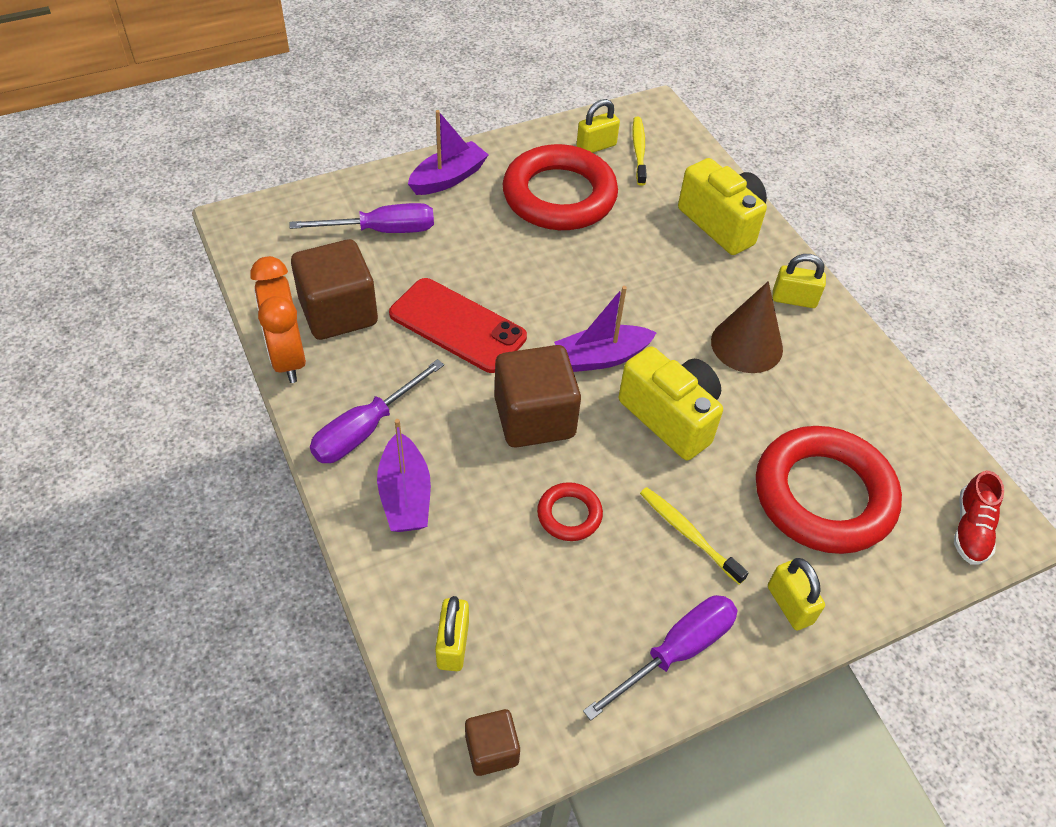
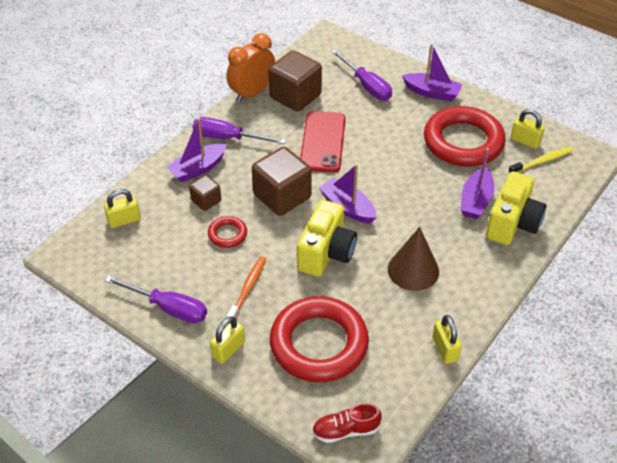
camera: 65 degrees right, 5 degrees down
brown cube [465,709,520,776] -> brown cube moved to [189,175,221,211]
yellow toothbrush [640,487,749,584] -> orange toothbrush [227,256,266,319]
yellow padlock [773,254,826,308] -> yellow padlock moved to [432,315,462,364]
none -> purple boat [460,148,495,219]

